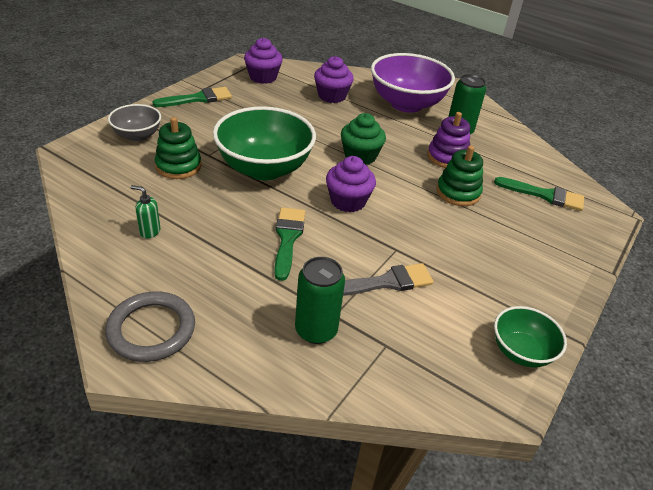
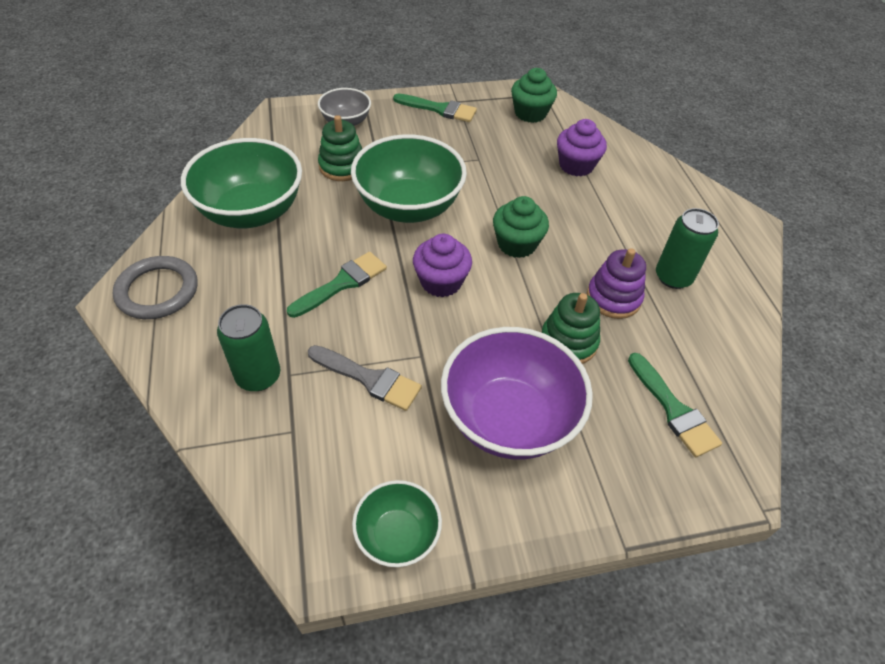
camera: 45 degrees right, 10 degrees up
green soap dispenser [130,185,161,239] -> green bowl [181,138,302,228]
purple cupcake [244,38,283,84] -> green cupcake [511,68,557,123]
purple bowl [371,53,455,113] -> purple bowl moved to [441,327,593,459]

